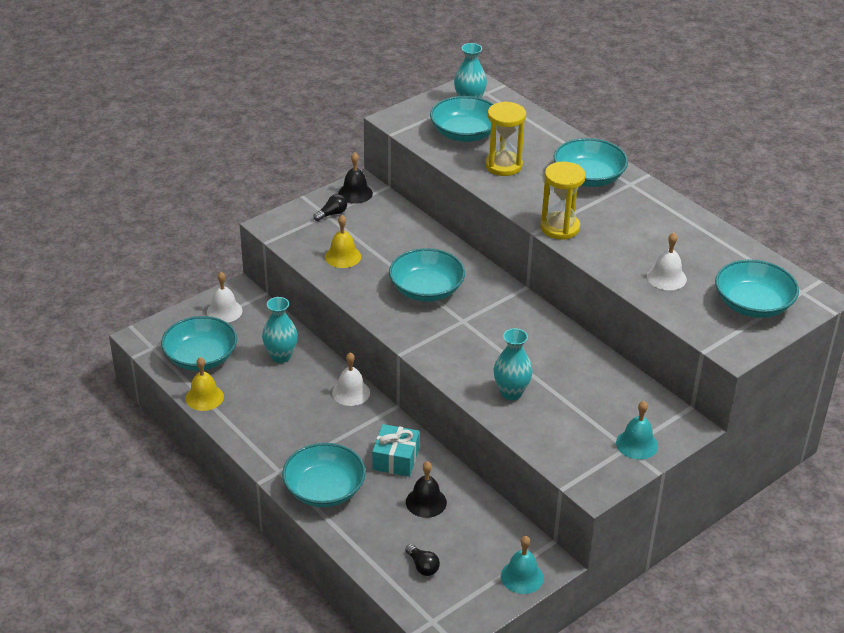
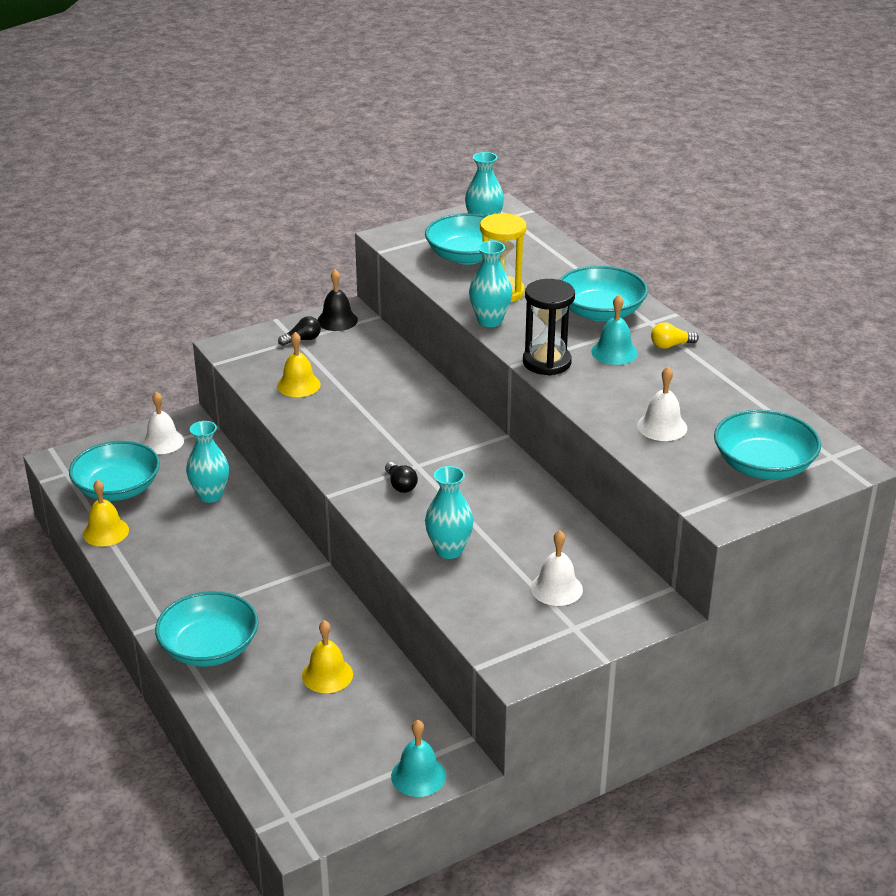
camera: 10 degrees right, 5 degrees down
white bell [332,352,370,406] -> white bell moved to [531,530,583,606]
turquoise gift [372,424,420,477] -> none
turquoise bowl [389,248,465,302] -> none
black light bulb [405,544,440,576] -> black light bulb moved to [385,462,418,493]
black bell [406,461,447,518] -> yellow bell [302,620,353,693]
yellow hourglass [540,162,586,240] -> black hourglass [523,279,575,376]
turquoise bell [616,401,658,460] -> turquoise bell moved to [591,295,638,365]
none -> turquoise vase [469,241,512,327]
none -> yellow light bulb [651,322,699,349]

